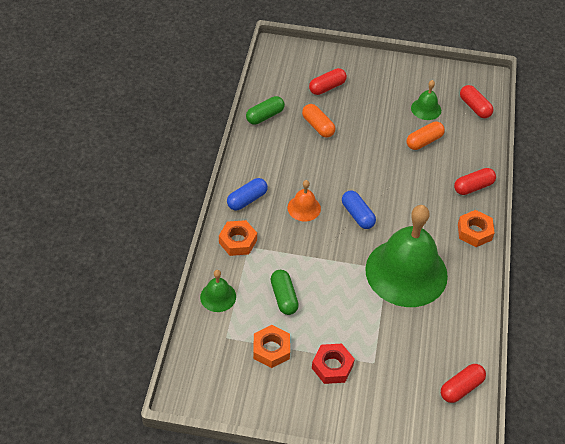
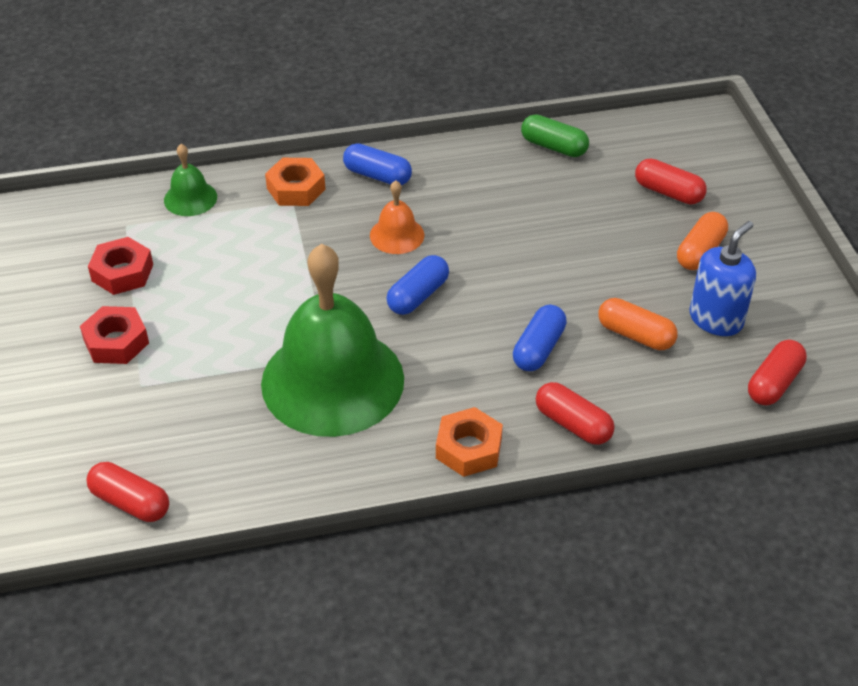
camera: 70 degrees right, 5 degrees down
orange nut [253,325,290,368] -> red nut [88,237,153,295]
green capsule [271,270,299,315] -> none
orange capsule [302,104,335,138] -> orange capsule moved to [677,212,728,270]
green bell [411,80,441,120] -> blue soap dispenser [689,221,756,336]
none -> blue capsule [513,305,567,371]

